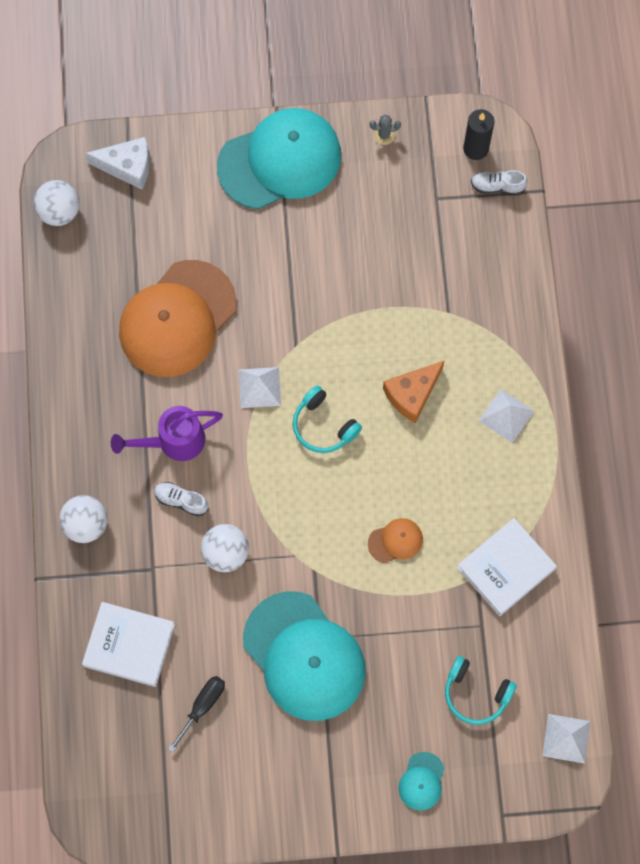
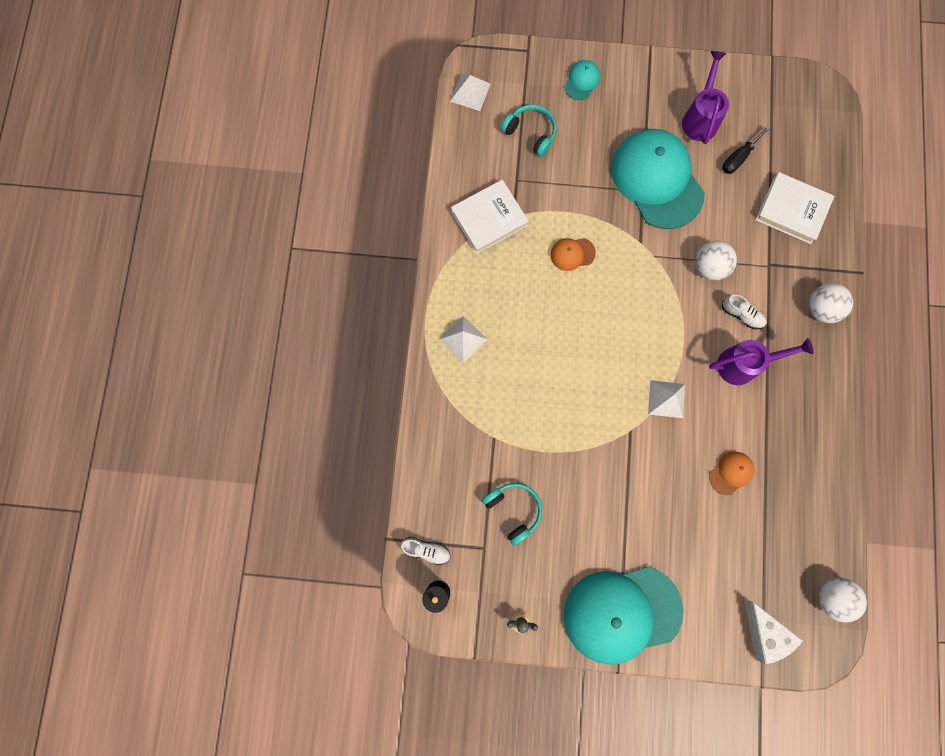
camera: 170 degrees left, 5 degrees up
white cheese [85,137,150,190] -> white cheese turned 135 degrees counterclockwise [744,599,803,664]
orange cap [119,260,237,377] -> orange cap [709,452,754,495], size x0.42
turquoise headphones [293,386,362,453] -> turquoise headphones moved to [482,483,542,545]
orange cheese [383,360,445,423] -> none
none -> purple watering can [682,51,729,144]

